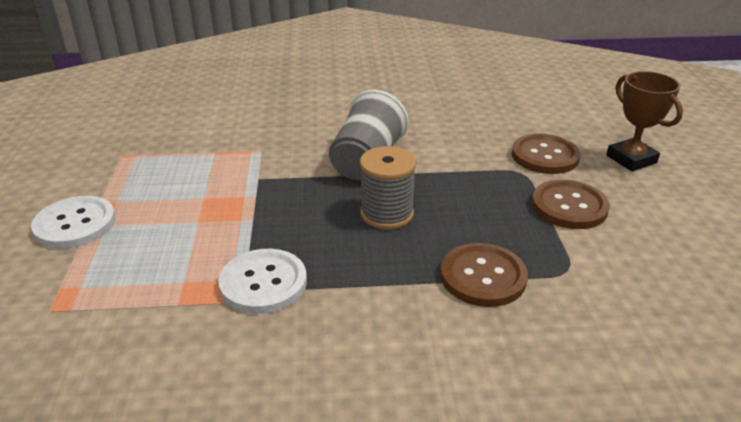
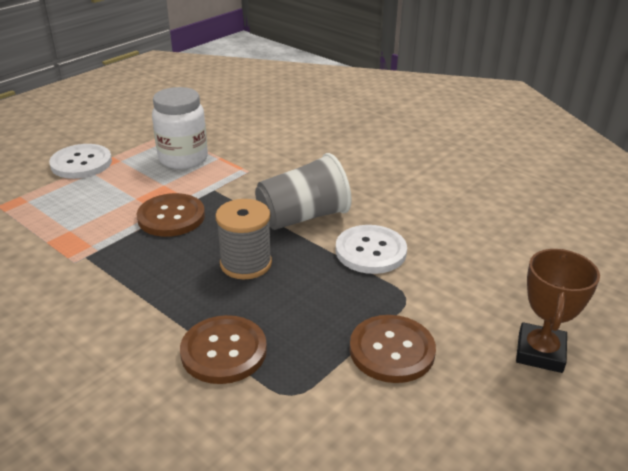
camera: 45 degrees right, 0 degrees up
white button [218,249,307,314] -> white button moved to [336,225,407,274]
brown button [512,134,580,174] -> brown button moved to [137,193,205,237]
none -> white jar [152,87,208,169]

